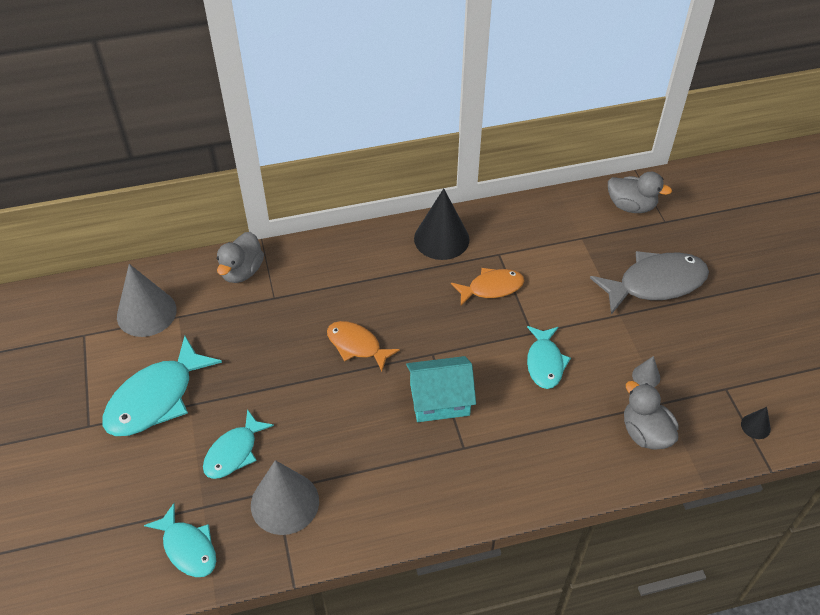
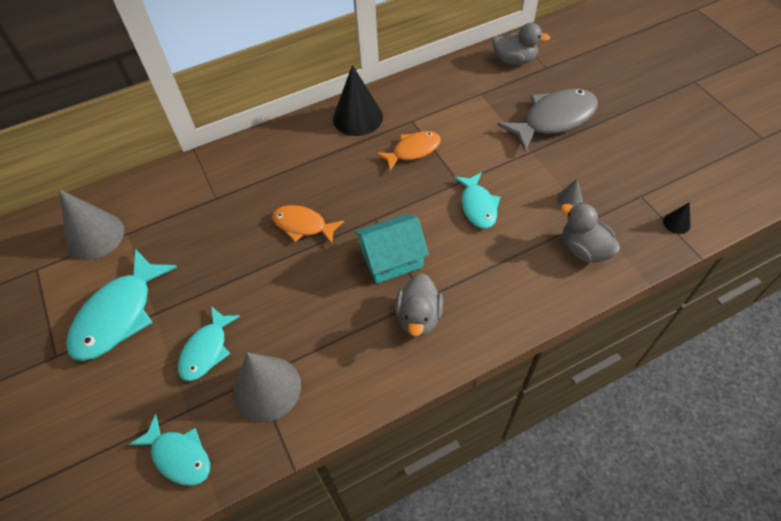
camera: 10 degrees left, 5 degrees up
grey duck [217,232,264,283] -> grey duck moved to [395,273,443,337]

